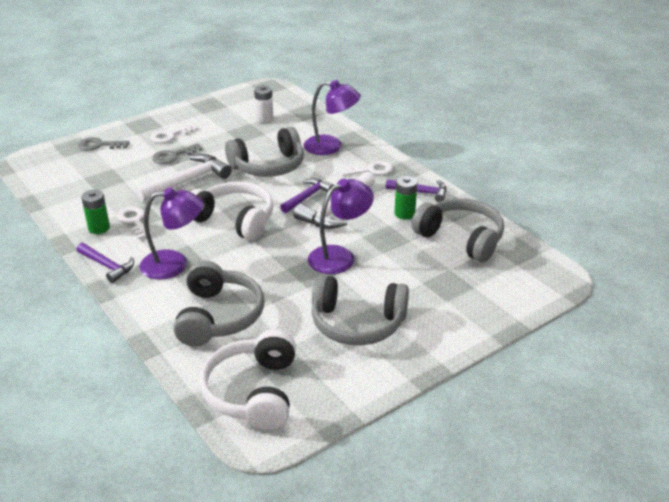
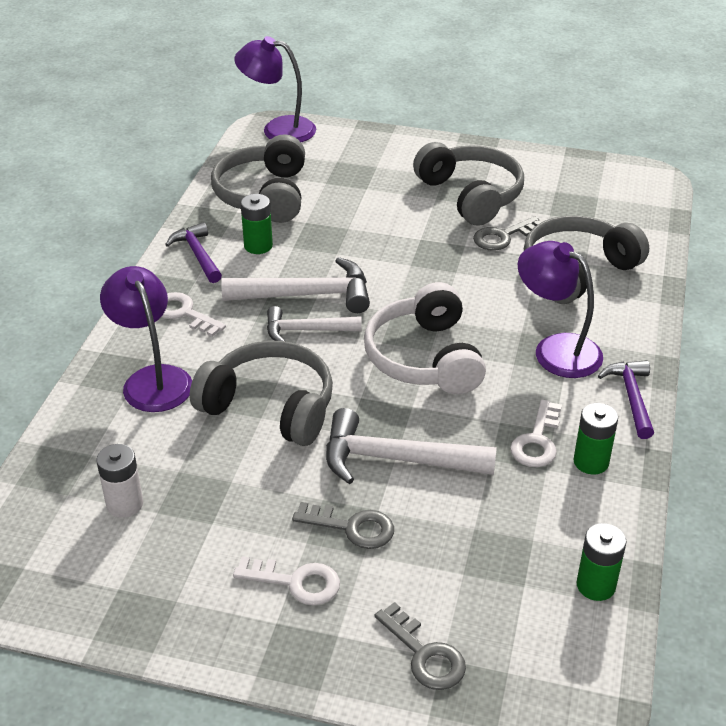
camera: 130 degrees left, 5 degrees up
white headphones [200,329,296,430] -> none
purple hammer [280,178,334,213] -> white hammer [267,306,362,341]
purple lamp [308,179,374,274] -> purple lamp moved to [234,36,316,142]
none -> grey key [473,216,541,251]
none -> green battery [576,523,626,601]

